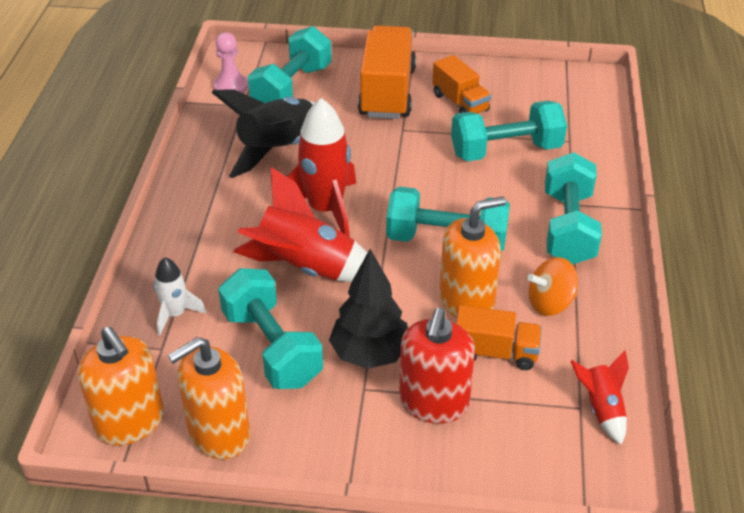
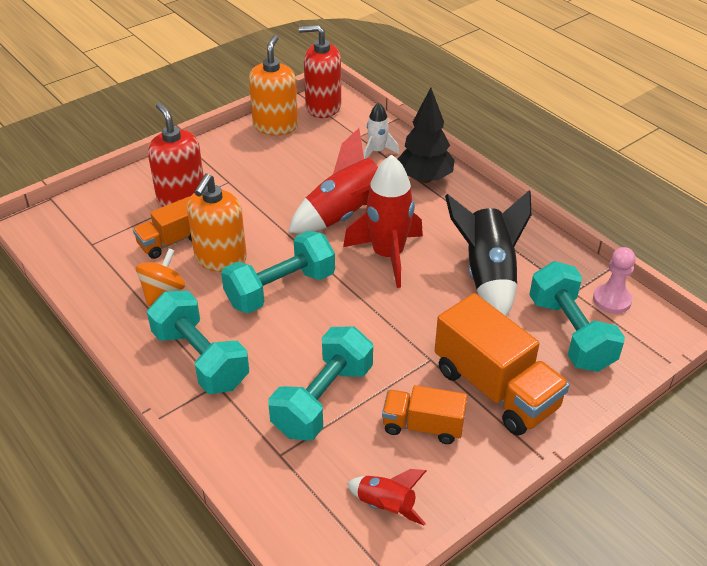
camera: 135 degrees right, 0 degrees up
orange soap dispenser [78,326,164,445] -> red soap dispenser [299,25,341,118]
turquoise dumbbell [218,268,323,389] -> none
black tree [329,249,408,369] -> black tree moved to [398,88,455,183]
red rocket [570,351,629,445] -> red rocket moved to [347,469,426,526]

